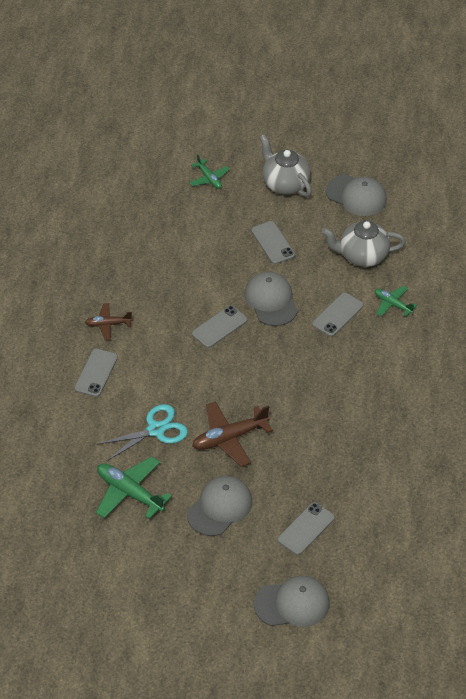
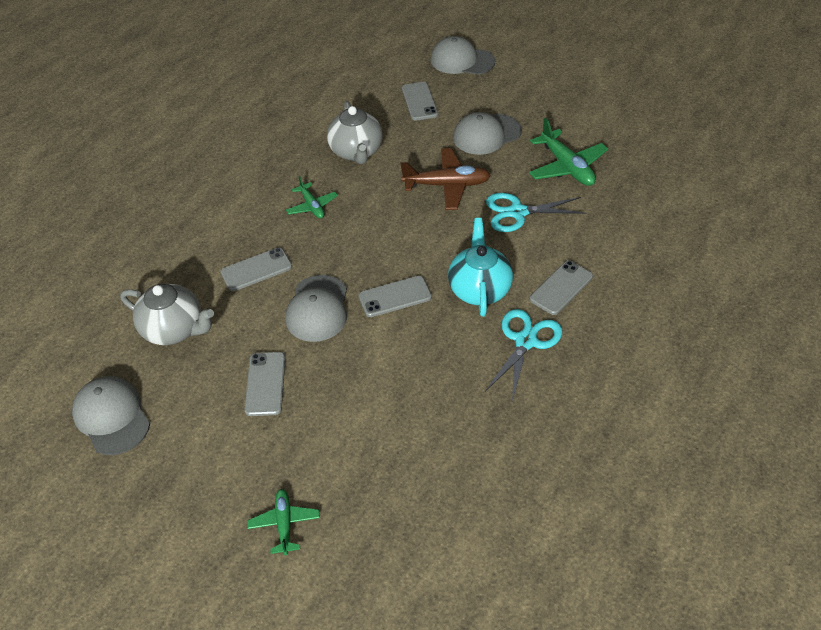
camera: 155 degrees left, 0 degrees up
brown plane [85,303,132,340] -> turquoise scissors [485,309,562,401]
grey teapot [260,134,312,197] -> grey teapot moved to [327,101,383,164]
grey phone [278,502,335,555] -> grey phone turned 75 degrees counterclockwise [402,82,438,121]
green plane [375,286,417,317] -> green plane moved to [286,176,338,219]
none -> turquoise teapot [448,218,513,317]

